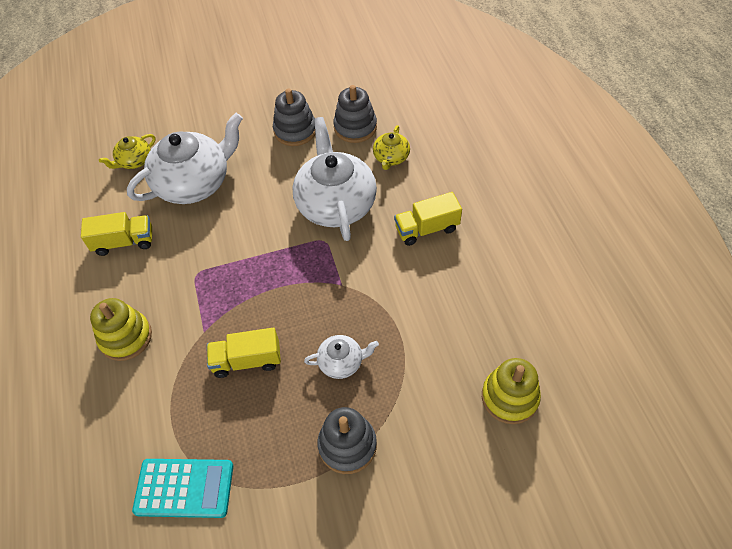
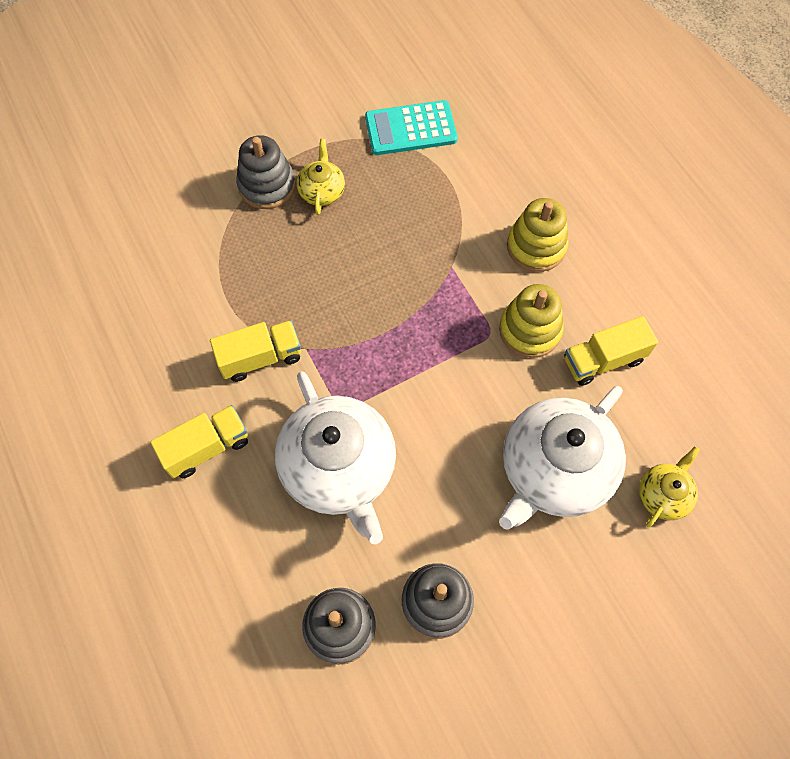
camera: 165 degrees right, 10 degrees up
yellow truck [207,328,281,378] -> yellow truck moved to [210,320,301,382]
white teapot [304,335,379,379] -> none
yellow teapot [373,125,410,170] -> yellow teapot moved to [297,139,345,215]
yellow stacking toy [482,358,541,424] -> yellow stacking toy moved to [499,284,564,358]

